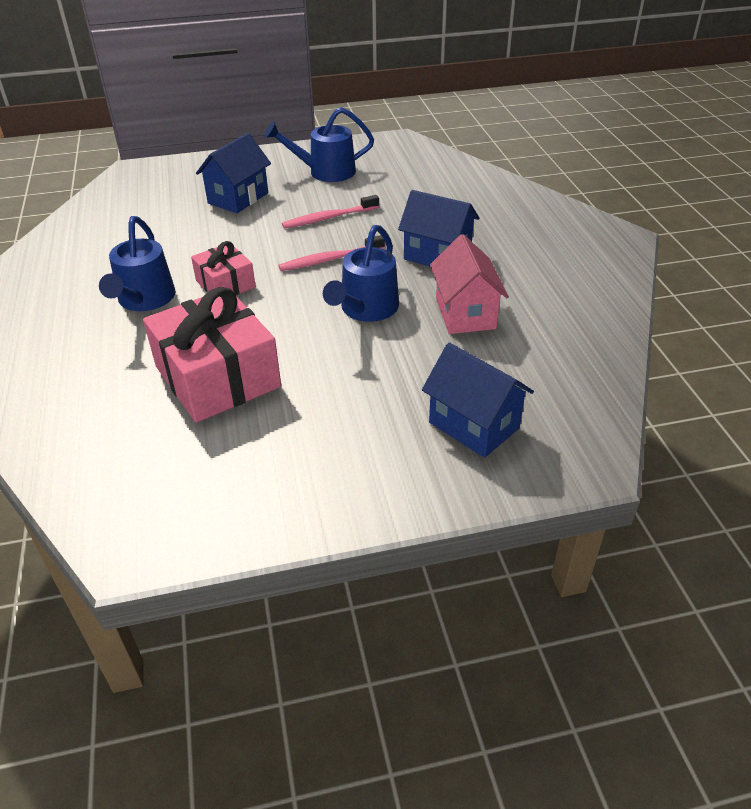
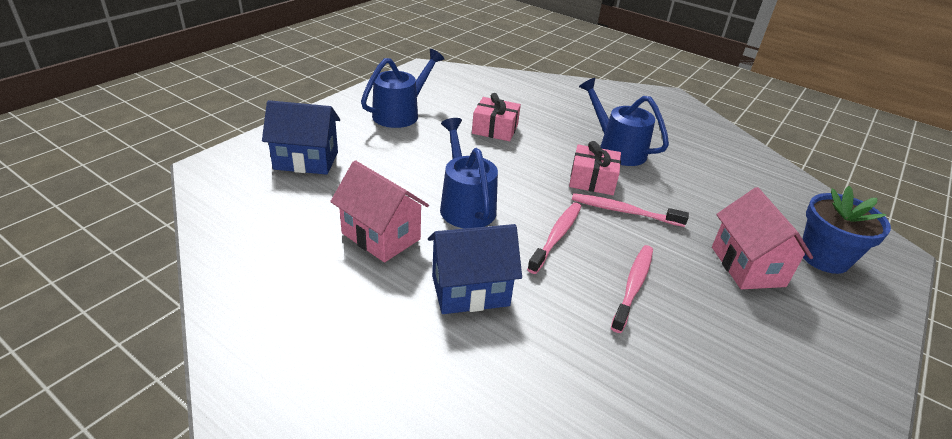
camera: 135 degrees right, 5 degrees down
pink gift [143,287,281,423] -> pink gift [472,93,521,141], size x0.54
blue house [196,133,271,213] -> pink house [712,187,813,289]
blue watering can [264,107,374,182] -> blue watering can moved to [361,49,444,128]
none -> pink toothbrush [572,193,689,227]
none -> blue flower pot [802,186,891,274]

